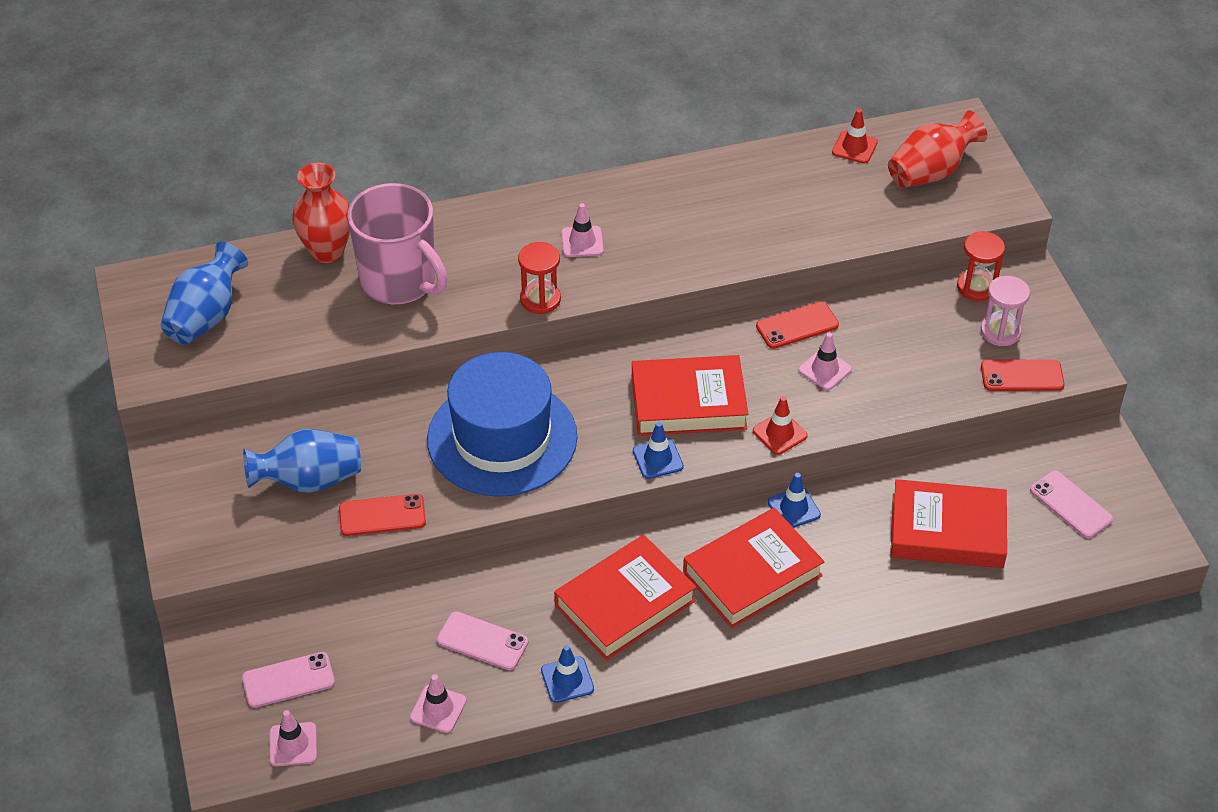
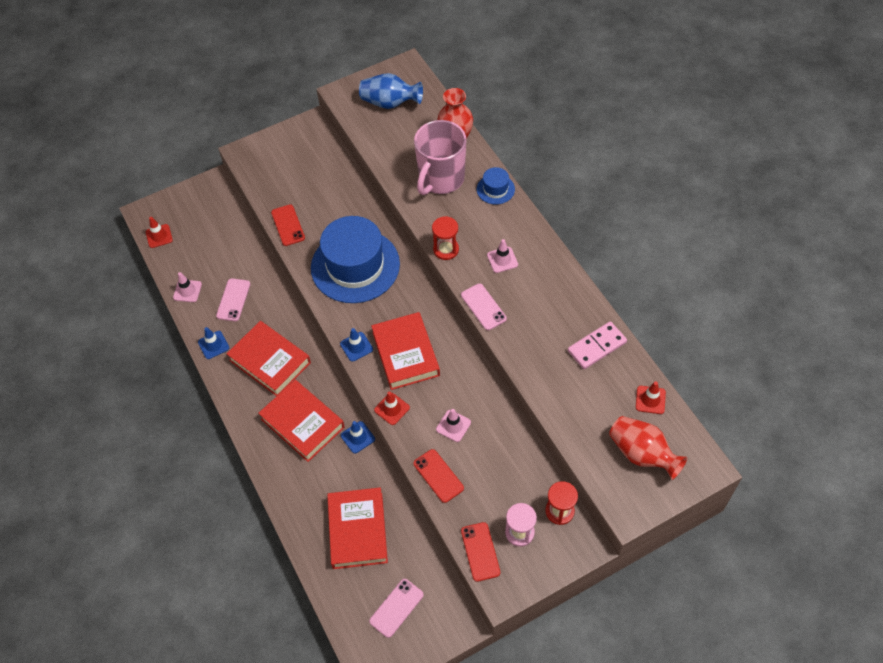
camera: 80 degrees right, 10 degrees up
pink phone [242,652,335,708] -> pink phone moved to [461,284,507,330]
blue vase [243,429,361,493] -> none
pink traffic cone [270,710,317,767] -> red traffic cone [146,217,173,248]
red phone [756,301,839,349] -> red phone moved to [413,449,464,503]
none -> blue hat [477,167,515,205]
none -> pink domino [568,321,627,369]

